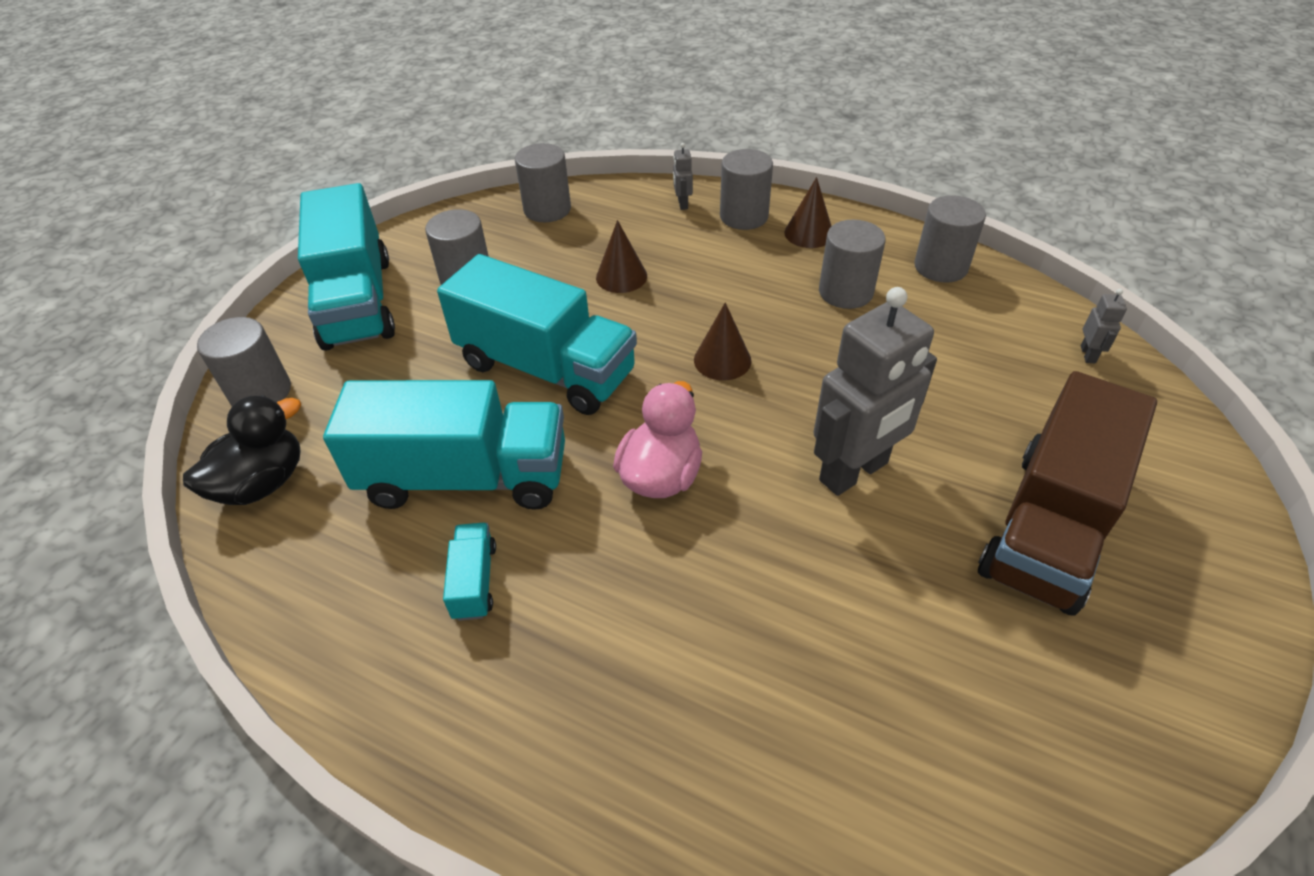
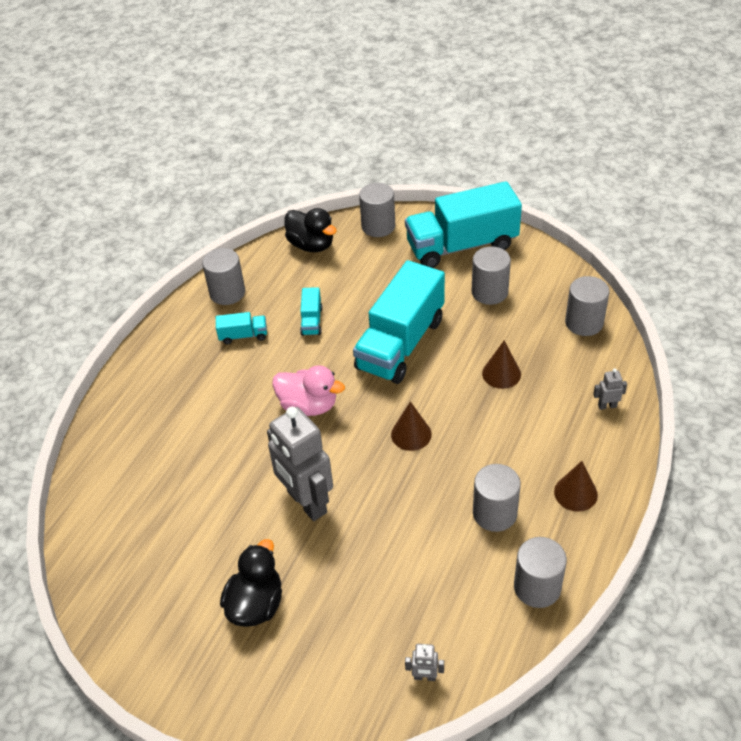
camera: 90 degrees right, 0 degrees up
turquoise truck [323,380,565,510] -> turquoise truck [300,287,323,336], size x0.42
grey cylinder [720,149,773,230] -> grey cylinder moved to [202,248,245,305]
brown truck [978,371,1157,616] -> black duck [220,539,282,627]

